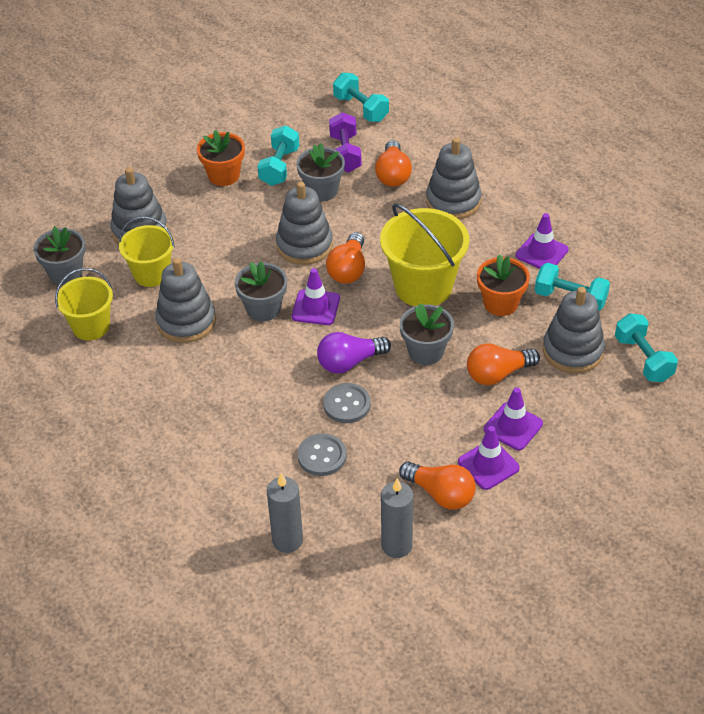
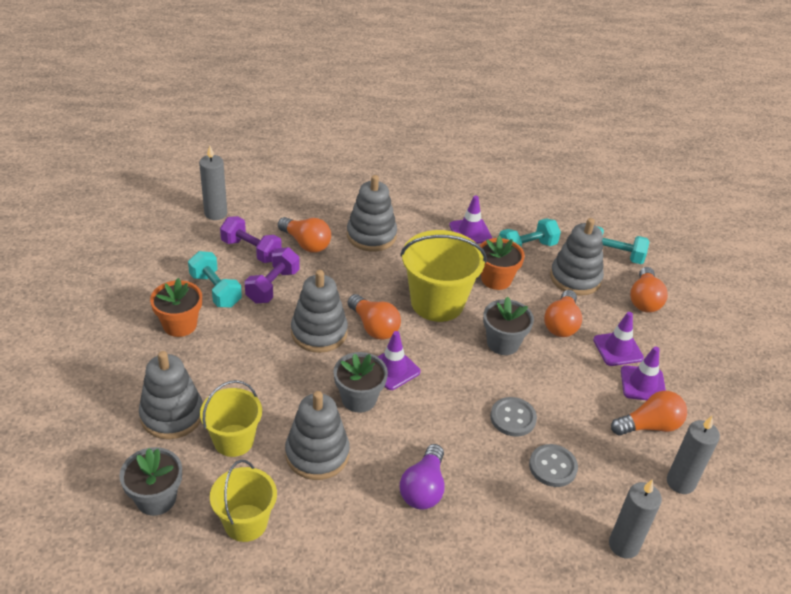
camera: 55 degrees left, 5 degrees down
grey flower pot [296,143,345,201] -> purple dumbbell [244,247,300,303]
purple light bulb [317,332,391,374] -> purple light bulb moved to [400,444,445,510]
turquoise dumbbell [333,73,389,122] -> grey candle [199,146,227,220]
none -> orange light bulb [630,267,668,313]

